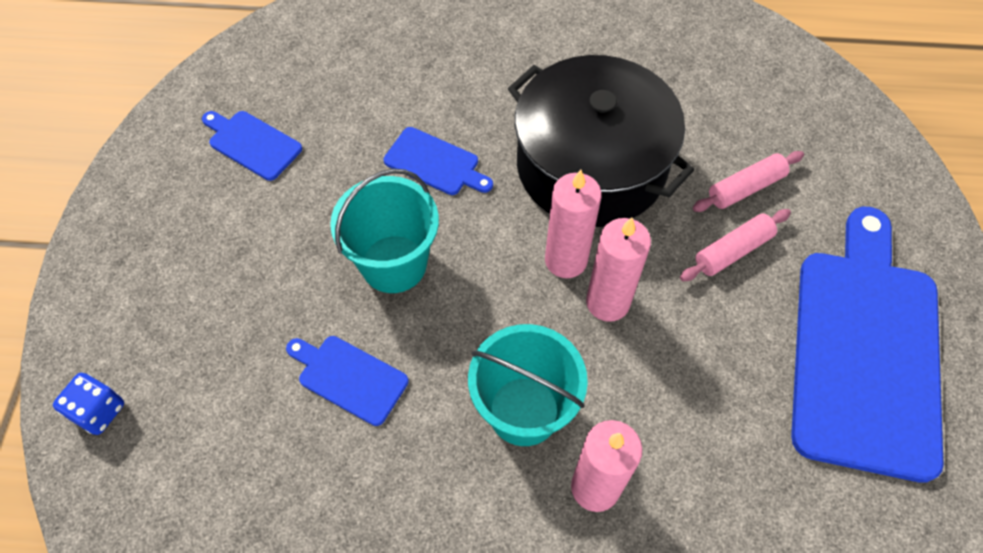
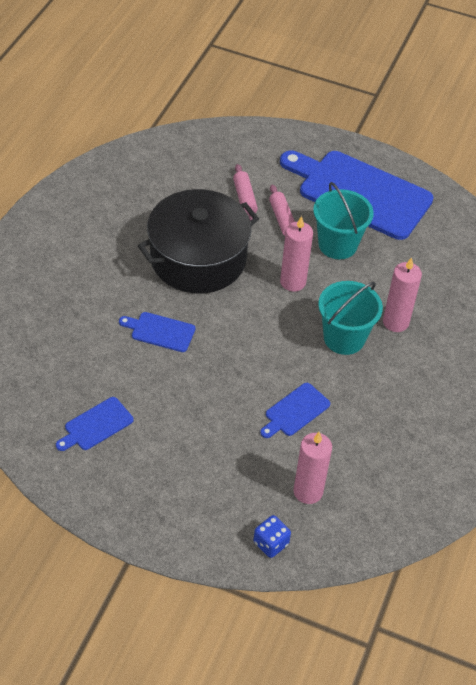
camera: 75 degrees left, 10 degrees down
turquoise bucket [330,169,439,293] -> turquoise bucket moved to [313,182,374,259]
blue cutting board [384,127,493,195] -> blue cutting board turned 120 degrees counterclockwise [119,312,195,352]
pink candle [545,170,602,278] -> pink candle moved to [293,432,332,504]

